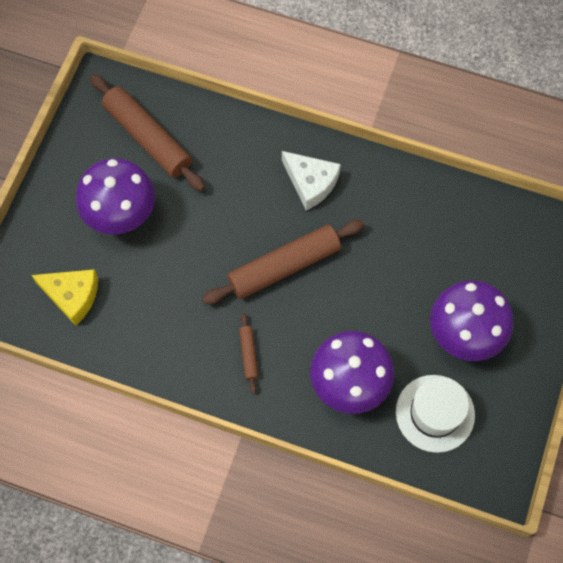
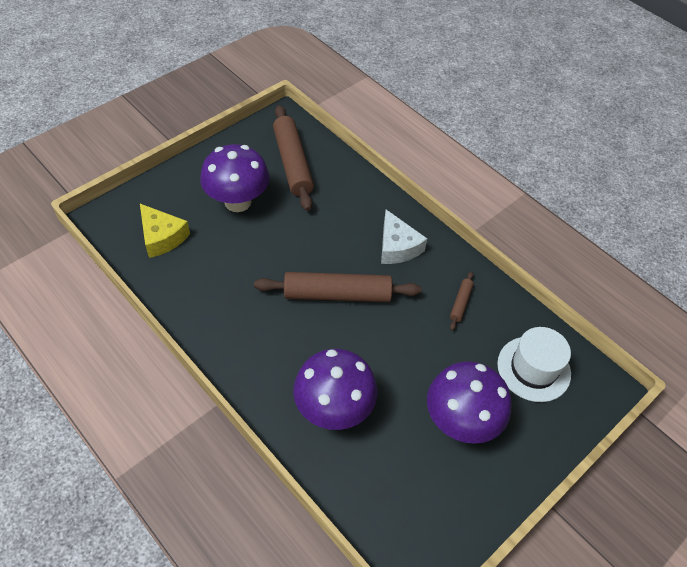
camera: 25 degrees right, 15 degrees down
brown rolling pin [239,313,259,394] -> brown rolling pin moved to [450,271,474,330]
white hat [396,375,475,453] -> white hat moved to [497,327,571,402]

